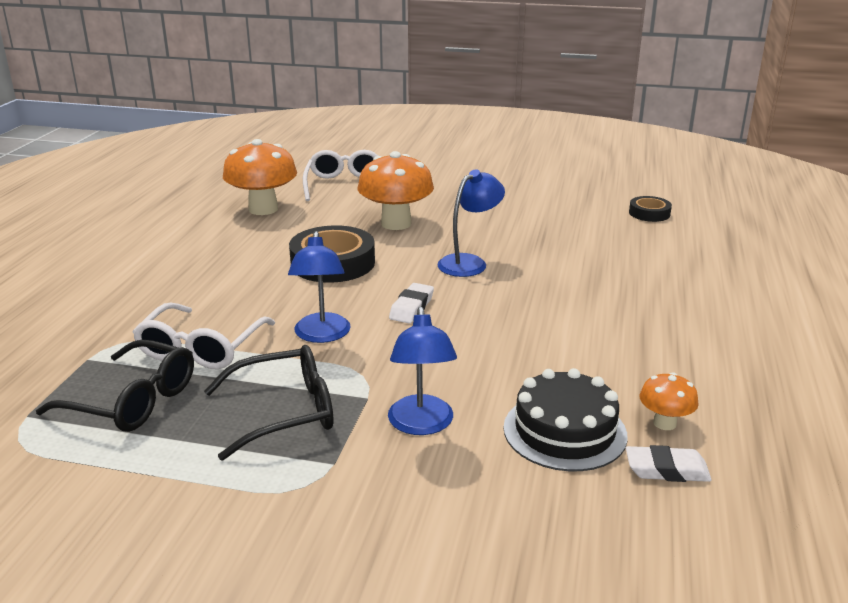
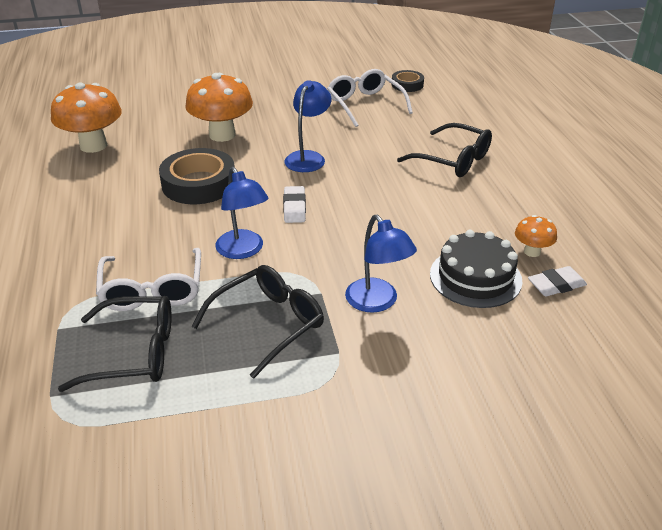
camera: 25 degrees left, 10 degrees up
white glasses [303,150,378,201] -> white glasses moved to [327,69,413,127]
none -> black glasses [397,123,492,177]

